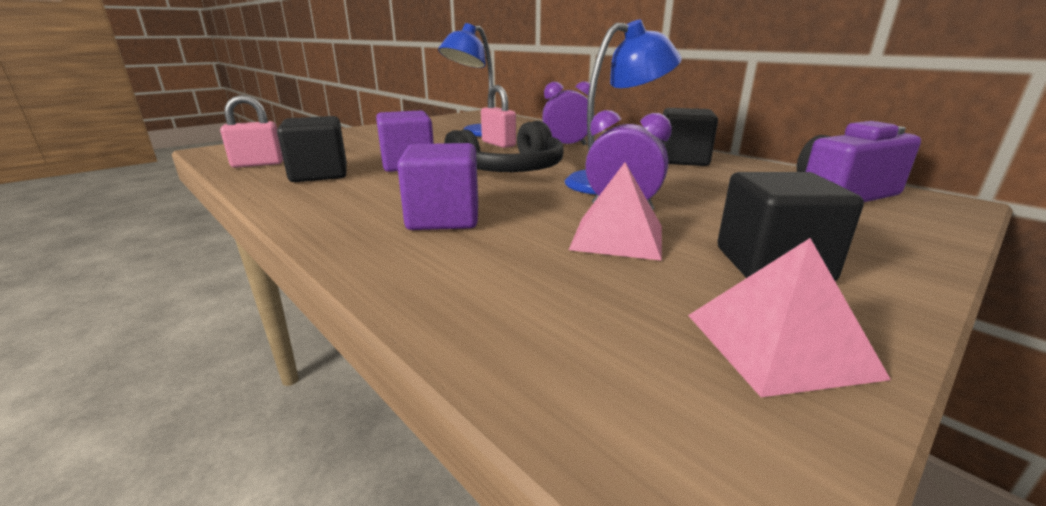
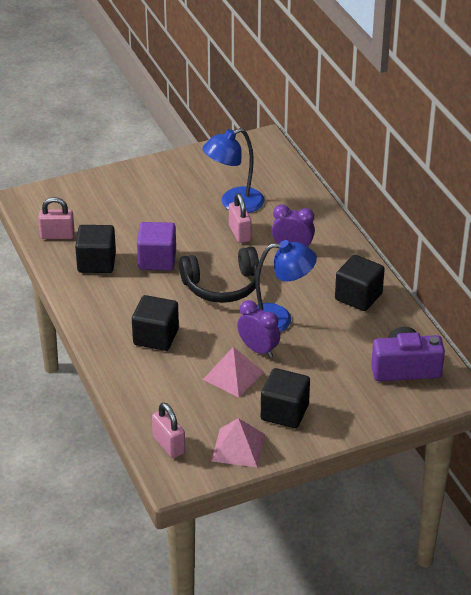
camera: 20 degrees right, 15 degrees up
purple cube [397,143,478,230] -> black cube [132,295,179,351]
none -> pink padlock [152,402,185,458]

